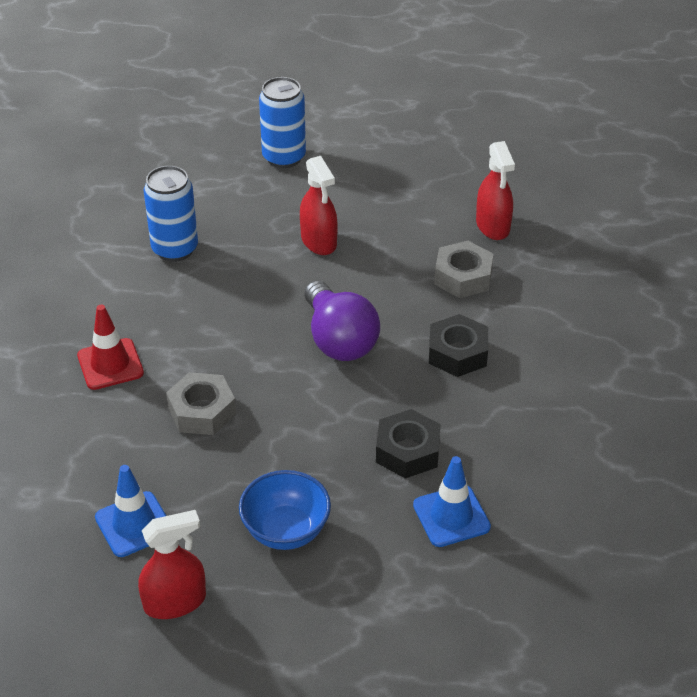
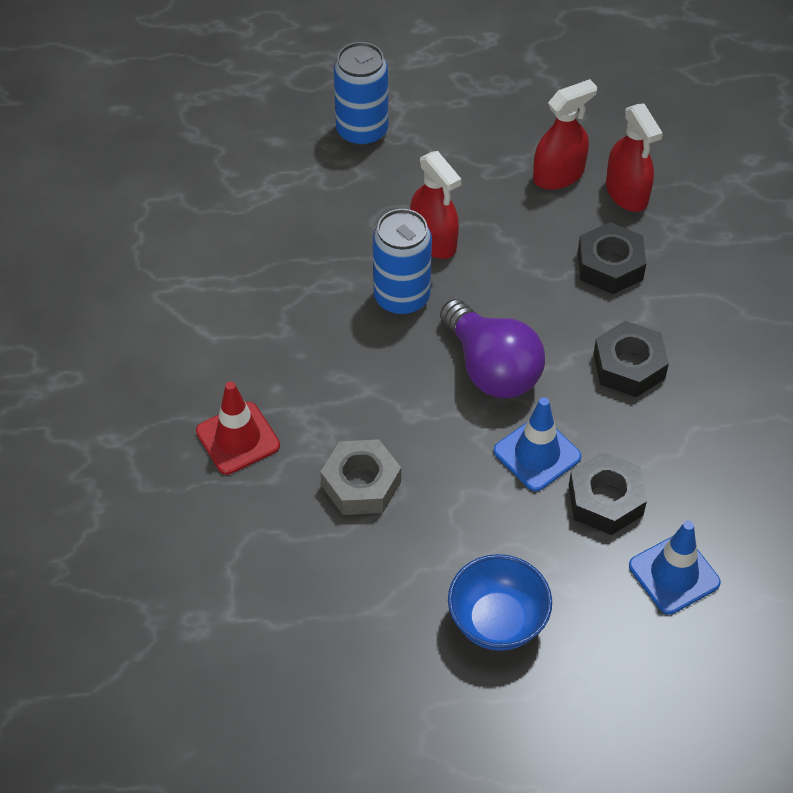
camera: 10 degrees left, 10 degrees up
blue traffic cone [95,465,166,557] -> blue traffic cone moved to [494,397,581,491]
red spray bottle [138,510,206,619] -> red spray bottle moved to [533,79,597,190]
blue can [143,166,198,262] -> blue can moved to [373,209,432,316]
grey nut [434,241,493,298] -> black nut [578,222,646,294]

